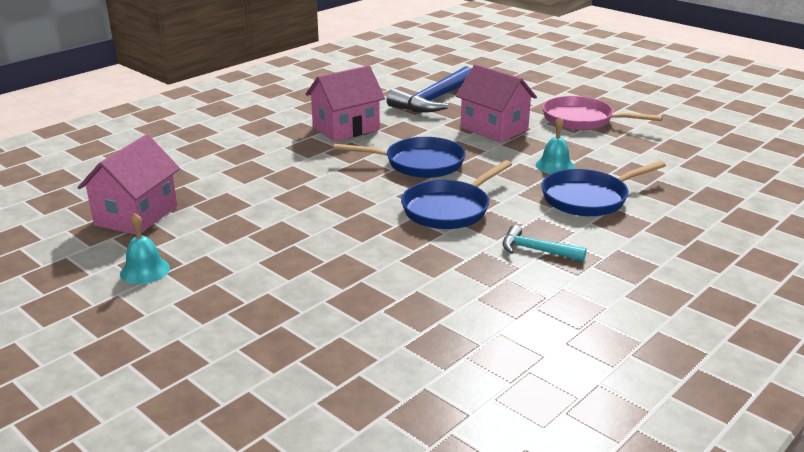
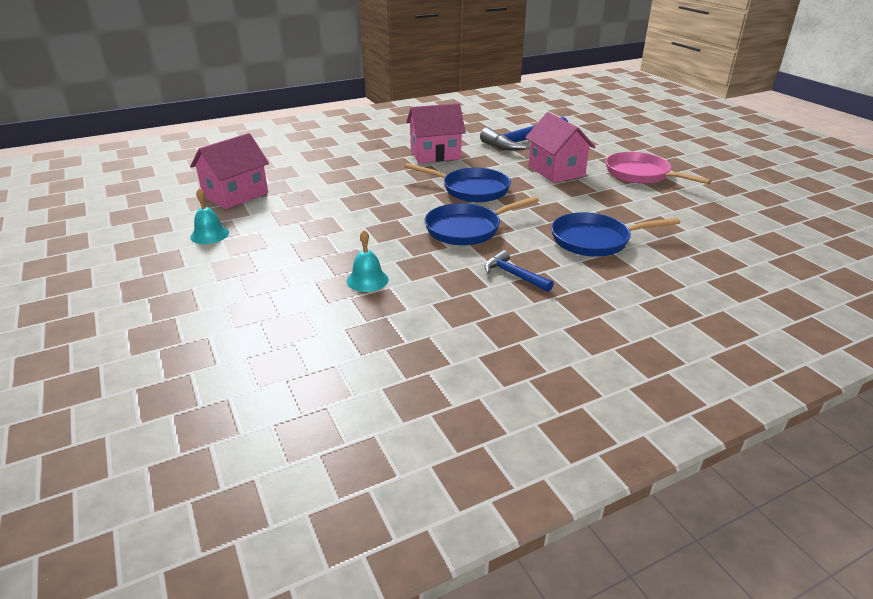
camera: 20 degrees right, 5 degrees up
turquoise hammer [502,225,587,261] -> blue hammer [484,250,554,292]
turquoise bell [536,117,575,174] -> turquoise bell moved to [347,230,389,292]

